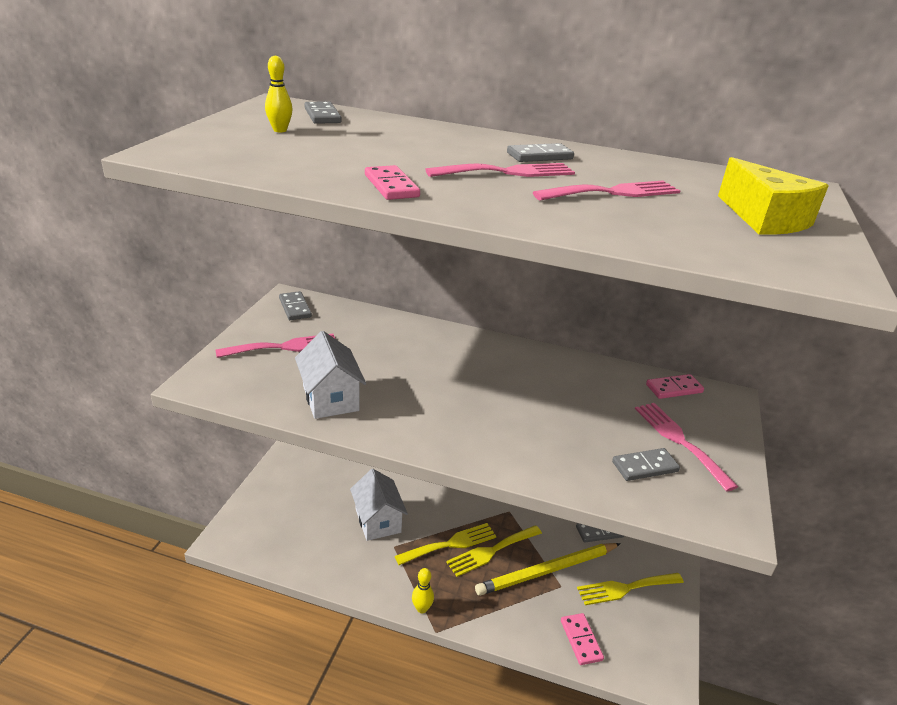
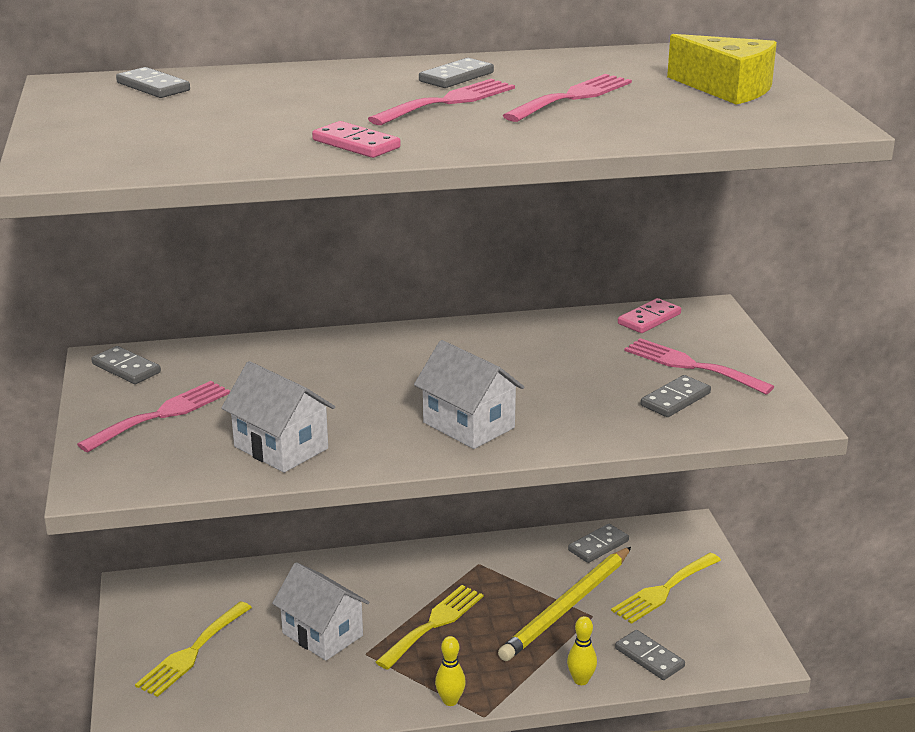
camera: 25 degrees left, 5 degrees down
yellow bowling pin [265,56,293,132] -> yellow bowling pin moved to [567,616,597,685]
yellow fork [446,525,542,577] -> yellow fork moved to [135,601,252,697]
pink domino [561,613,604,665] -> grey domino [615,630,685,680]
none -> white house [414,340,524,449]

